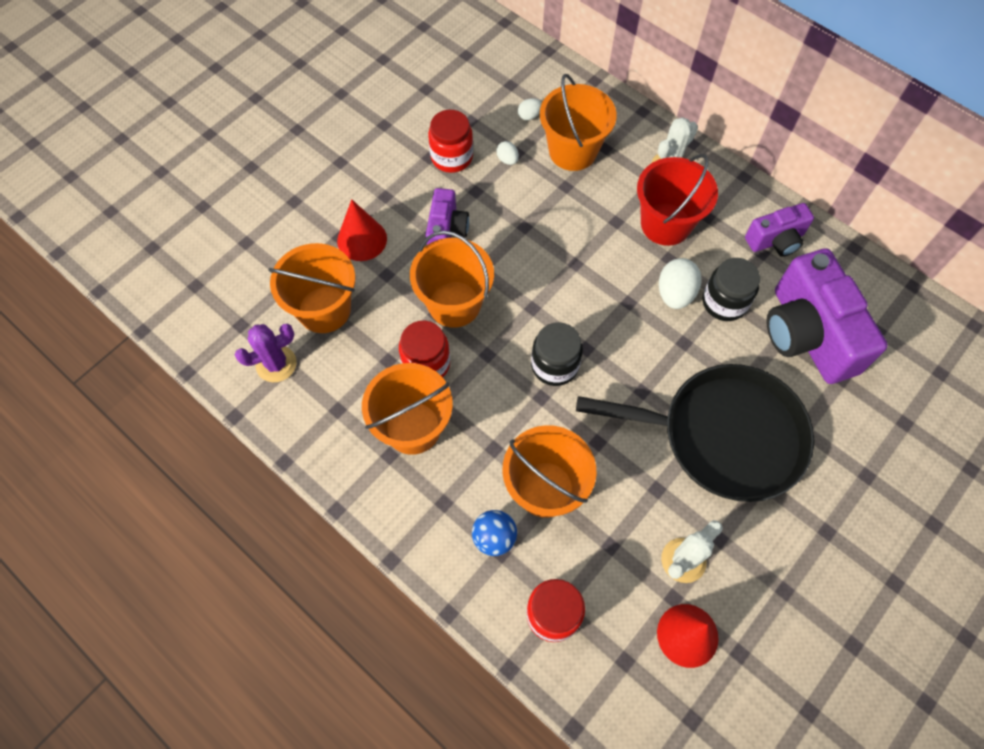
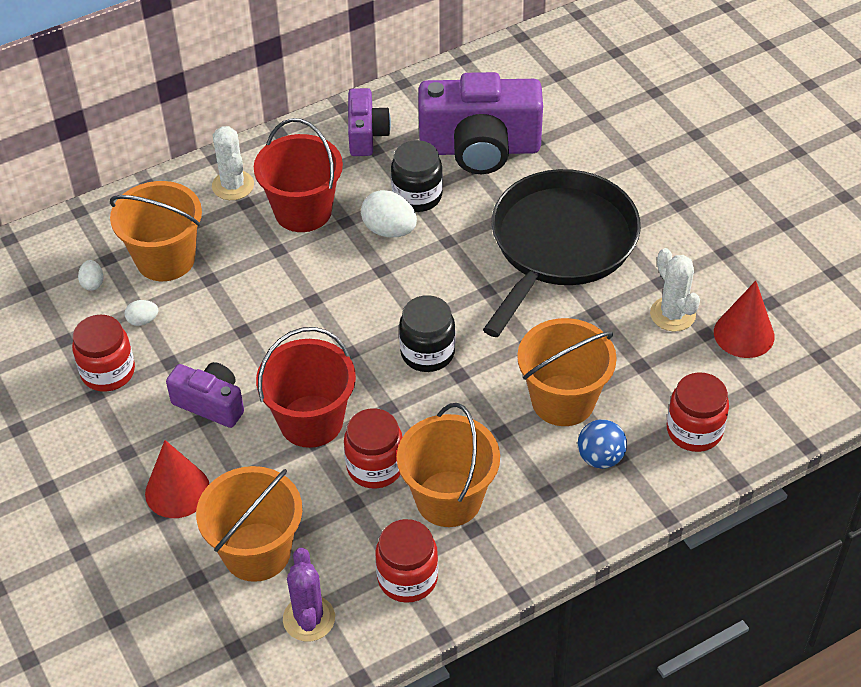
camera: 70 degrees left, 15 degrees down
orange bucket [410,231,494,328] -> red bucket [256,327,356,448]
none -> red jar [375,519,438,603]

